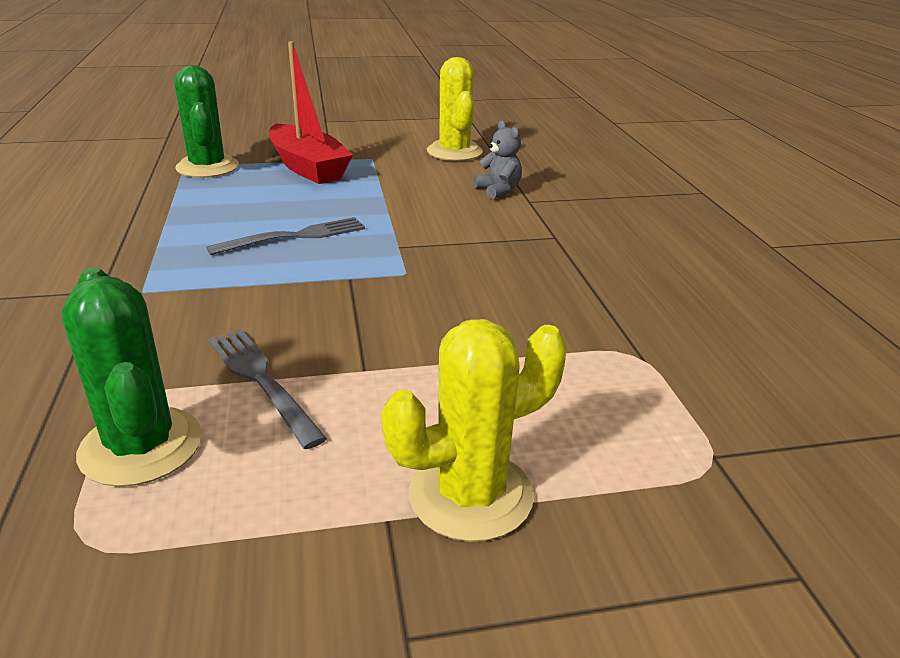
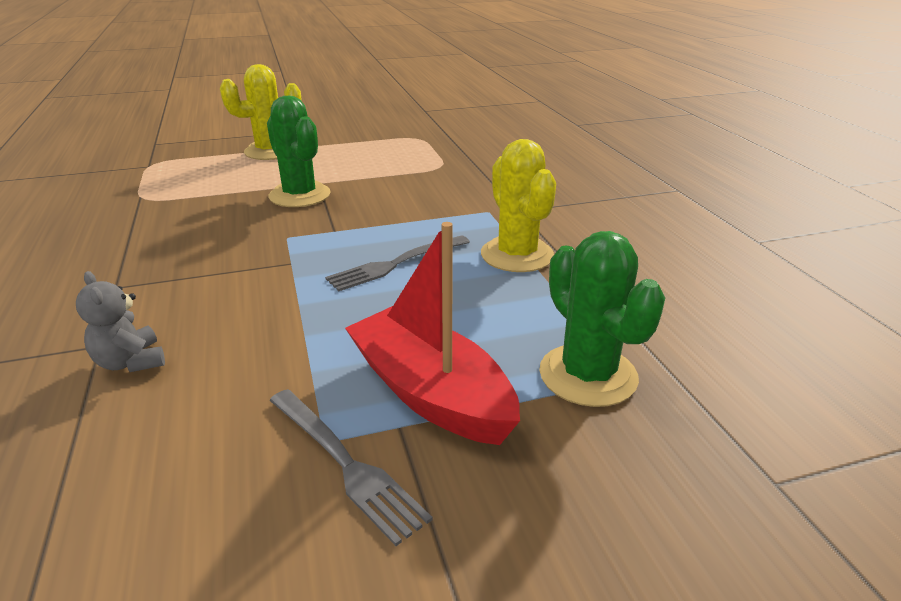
camera: 175 degrees right, 0 degrees up
green cactus [62,267,202,487] -> green cactus moved to [267,96,331,207]
grey fork [208,329,327,449] -> grey fork moved to [269,389,433,546]
yellow cactus [427,57,483,161] -> yellow cactus moved to [481,139,556,272]

